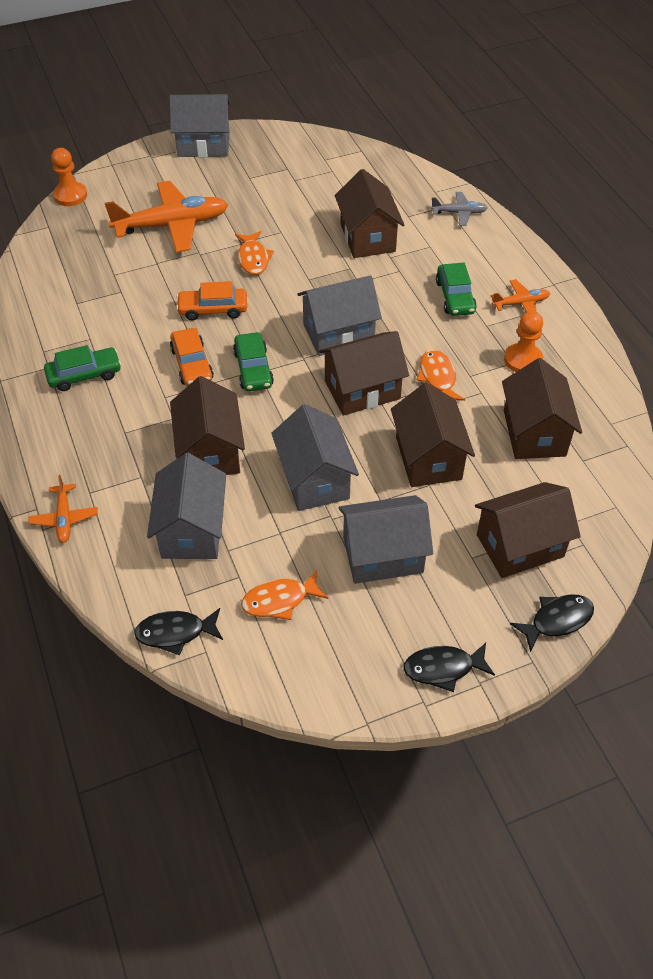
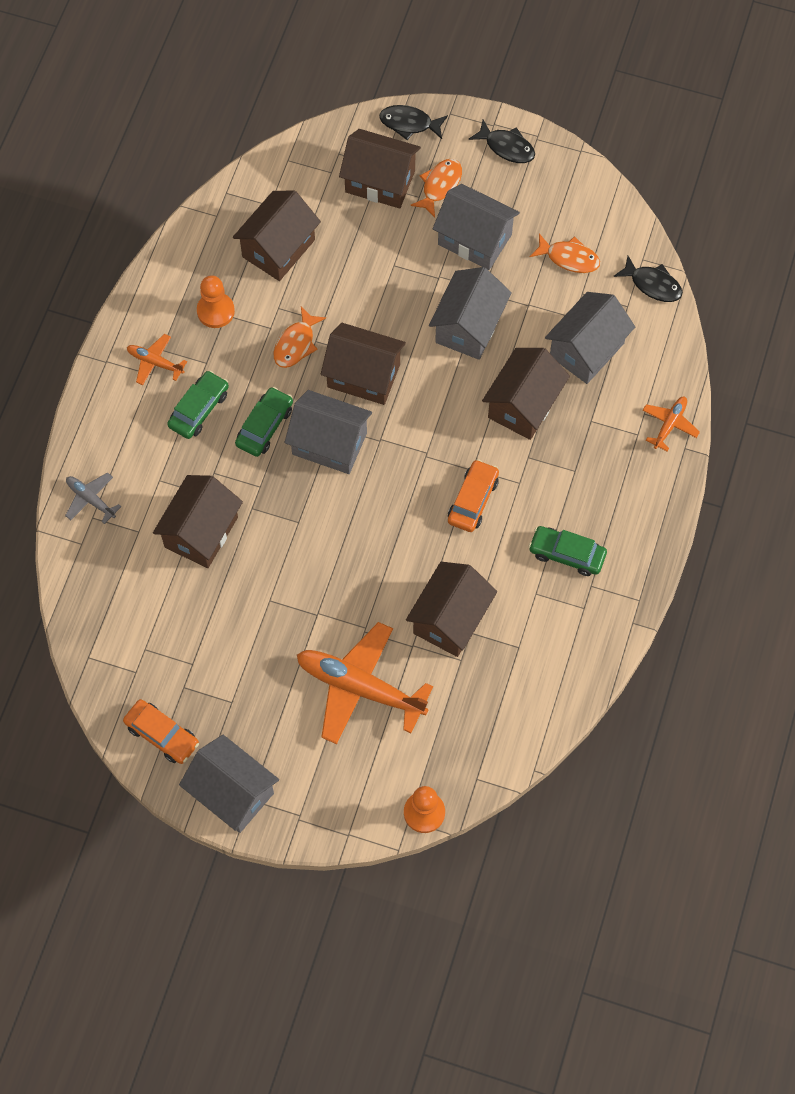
camera: 140 degrees left, 15 degrees up
orange car [176,281,247,321] -> orange car moved to [123,699,199,764]
green car [233,332,274,391] -> green car moved to [235,387,293,457]
orange fish [235,231,274,275] -> orange fish moved to [410,159,462,217]
brown house [391,383,475,487] -> brown house moved to [406,562,497,657]

